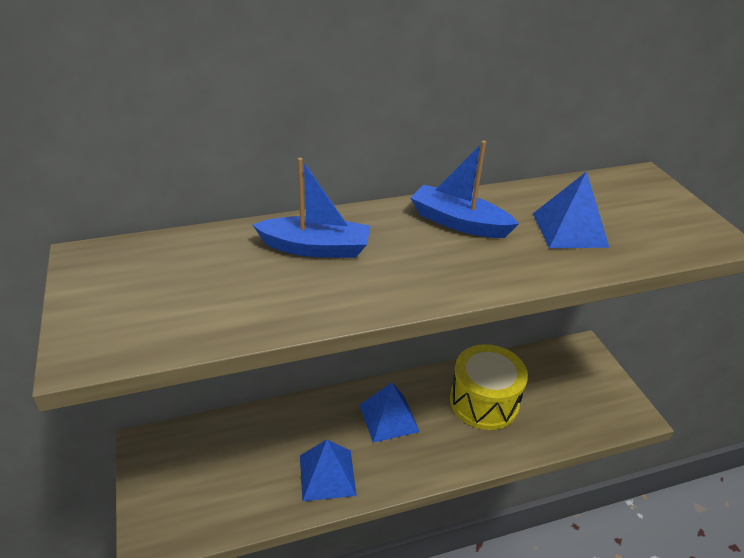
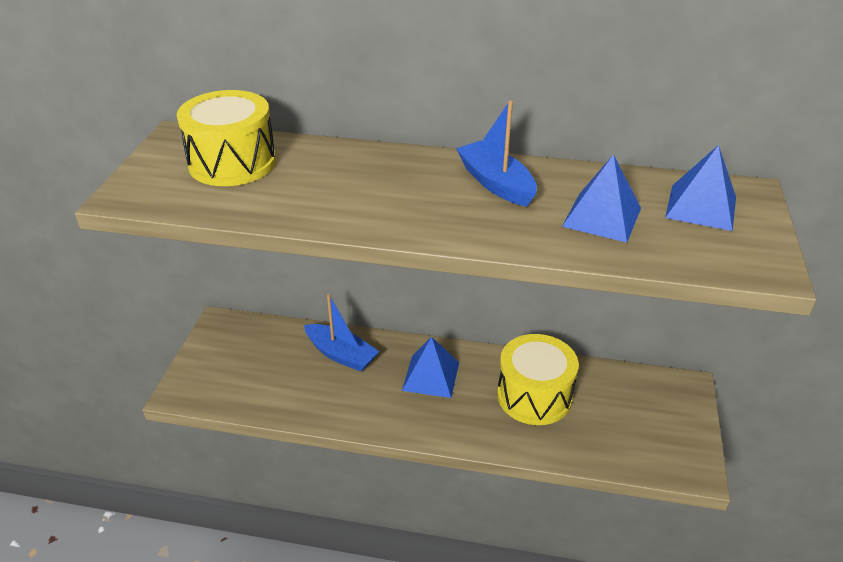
camera: 30 degrees right, 0 degrees up
blue boat [252,158,370,258] -> blue boat moved to [304,294,379,371]
blue pyramid [300,440,357,501] -> blue pyramid moved to [665,145,736,231]
none -> yellow drum [177,90,276,186]

